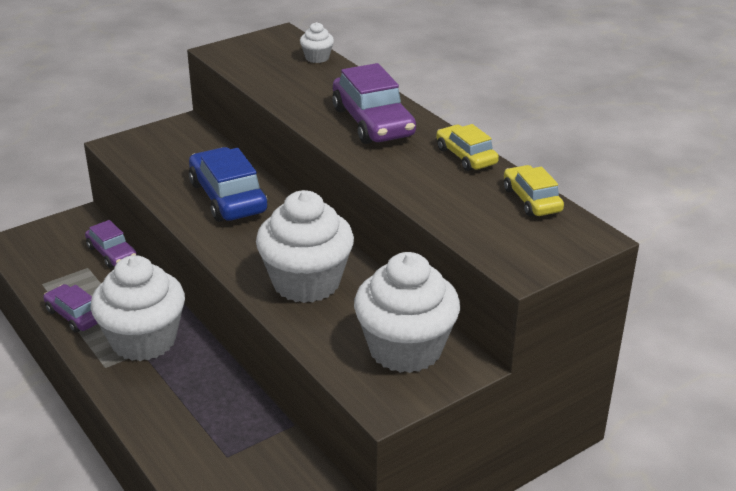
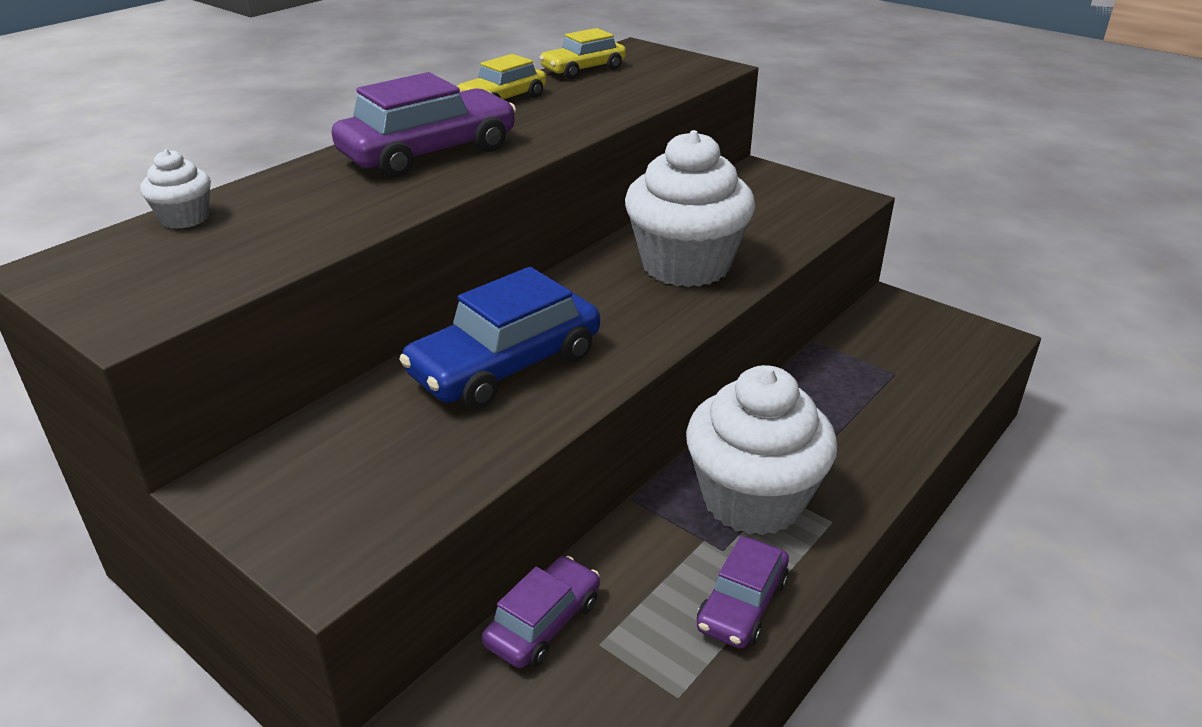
camera: 105 degrees left, 0 degrees up
white cupcake [354,252,460,373] -> none

